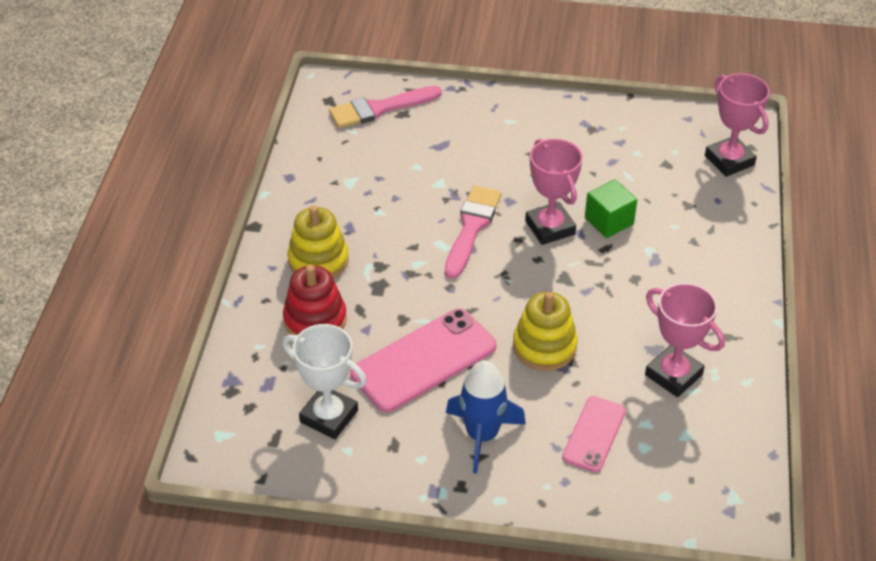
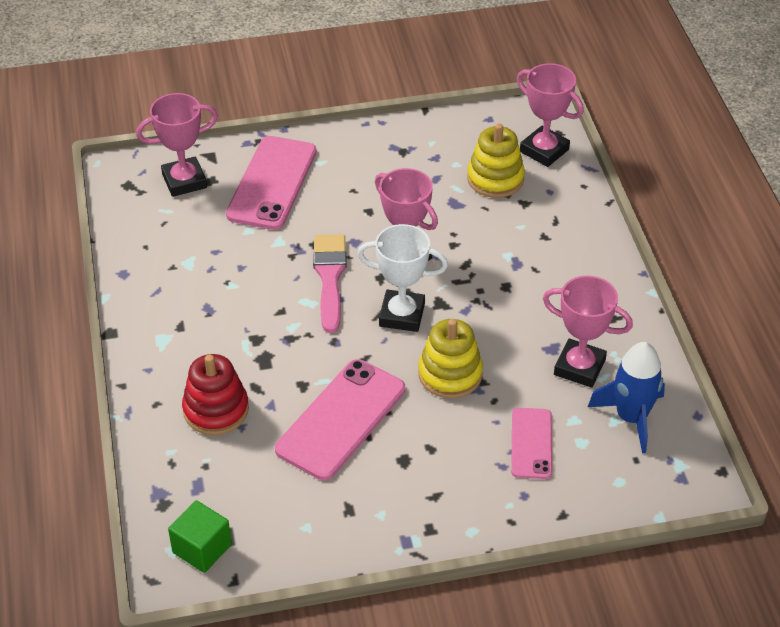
camera: 20 degrees left, 0 degrees up
white trophy [282,324,367,439] -> white trophy moved to [357,224,448,332]
yellow stacking toy [287,206,349,279] -> yellow stacking toy moved to [467,123,525,198]
pink brush [329,86,442,128] -> pink trophy [136,93,218,197]
blue rocket [446,360,526,473] -> blue rocket moved to [588,342,665,453]
green cube [585,179,637,238] -> green cube moved to [168,500,232,573]
none -> pink phone [226,136,316,230]

